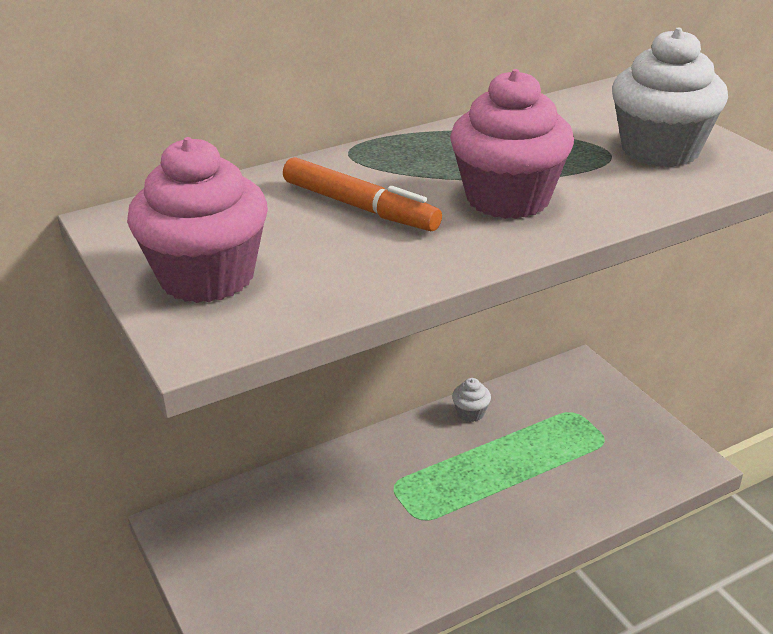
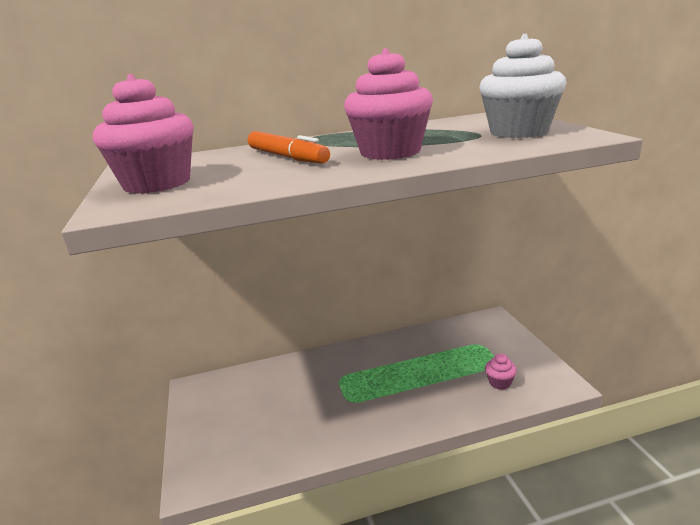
camera: 15 degrees right, 10 degrees down
white cupcake [452,378,491,422] -> none
none -> pink cupcake [485,354,517,390]

